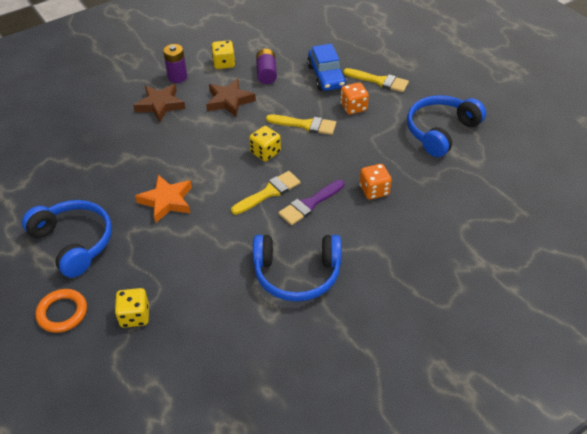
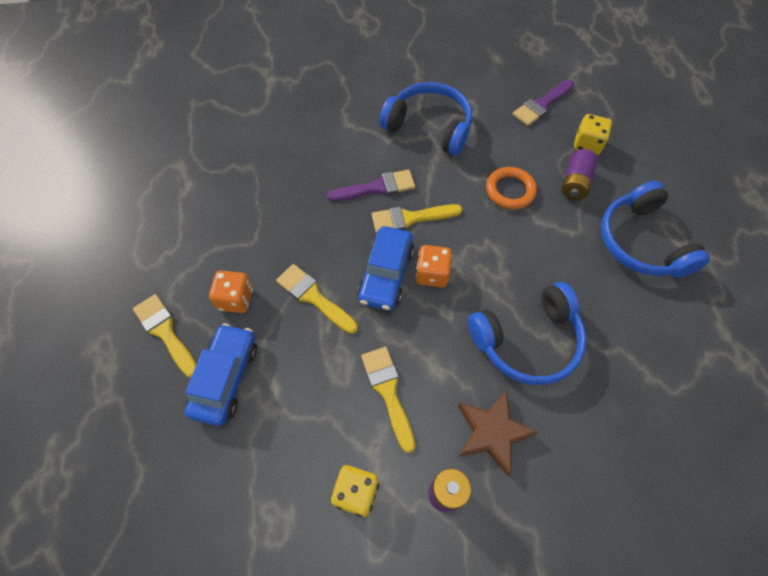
camera: 155 degrees left, 15 degrees up
orange ring [35,289,87,333] -> orange ring moved to [486,167,537,209]
orange star [135,175,192,223] -> none
brown star [206,79,256,117] -> yellow brush [361,347,415,453]
yellow dice [249,126,281,161] -> blue car [357,226,414,310]
purple battery [256,49,277,84] -> purple battery moved to [562,149,598,200]
orange dice [360,164,392,200] -> orange dice moved to [416,245,452,287]
blue headphones [407,95,486,157] -> blue headphones moved to [468,282,587,385]
none -> purple brush [512,79,574,126]

